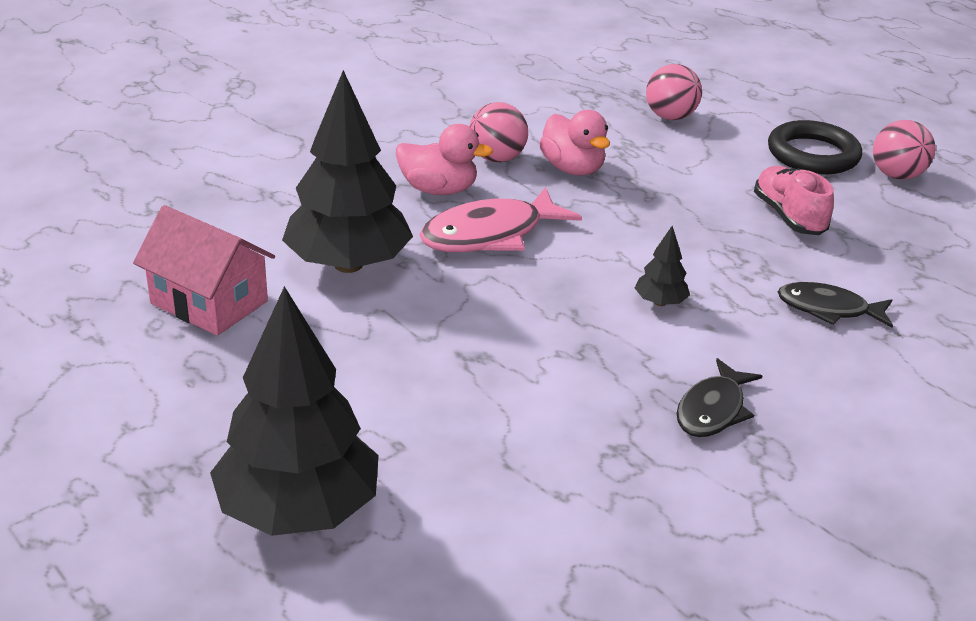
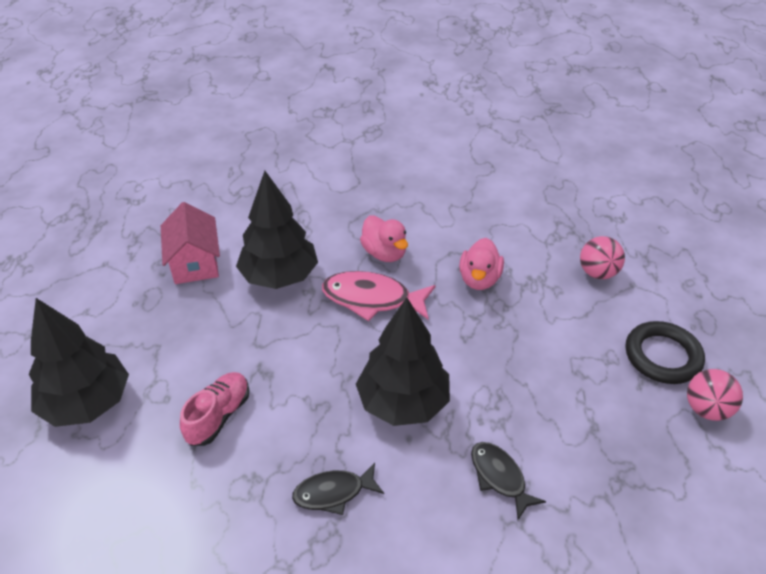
camera: 45 degrees right, 10 degrees up
pink ball [469,102,528,163] -> none
black tree [635,226,690,306] -> black tree [356,297,450,426], size x2.37
pink shoe [754,166,834,235] -> pink shoe moved to [180,372,250,446]

